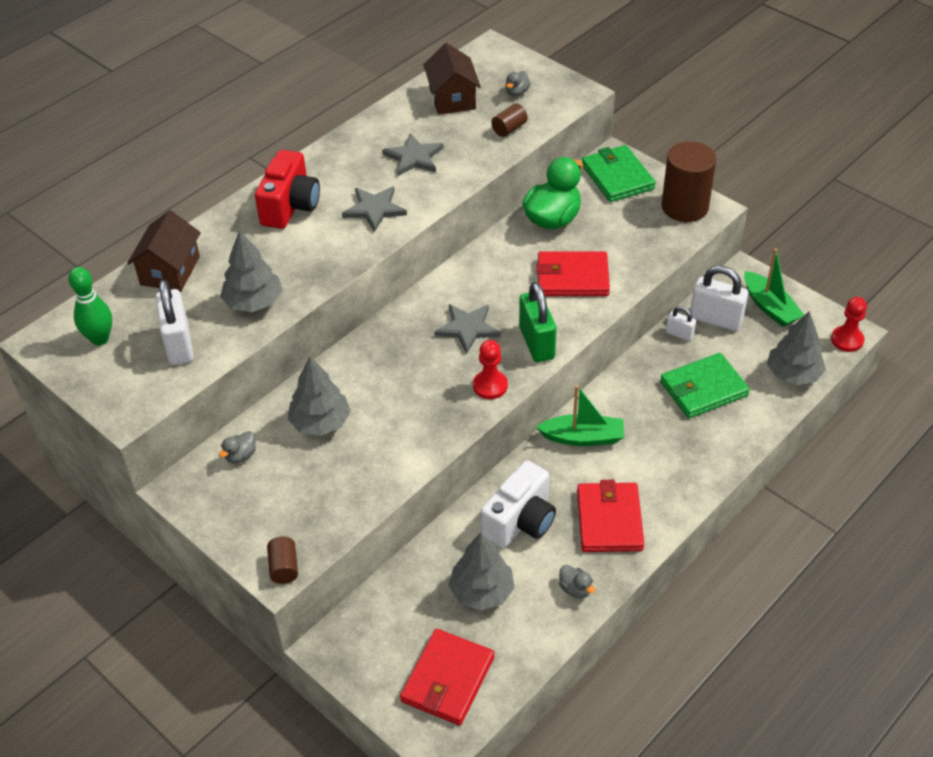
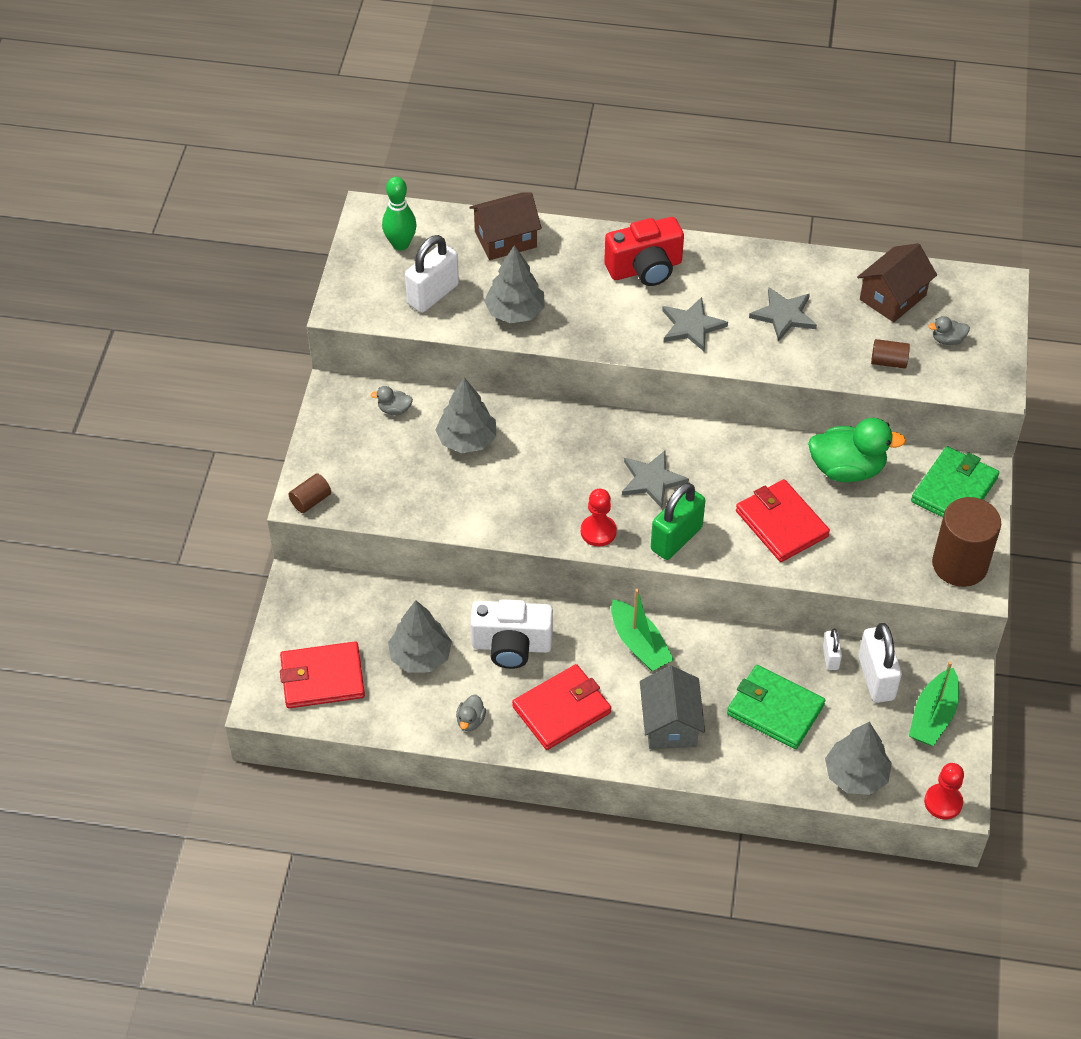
camera: 55 degrees right, 5 degrees up
none -> grey house [640,666,705,749]

